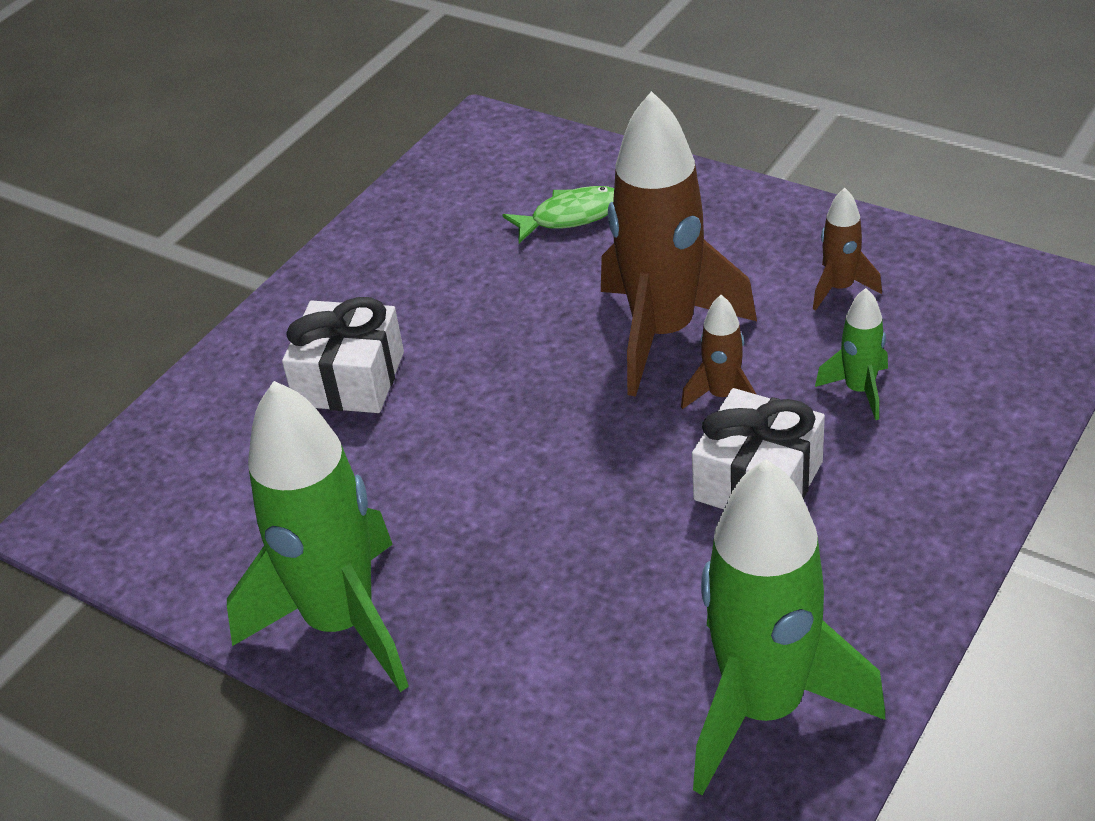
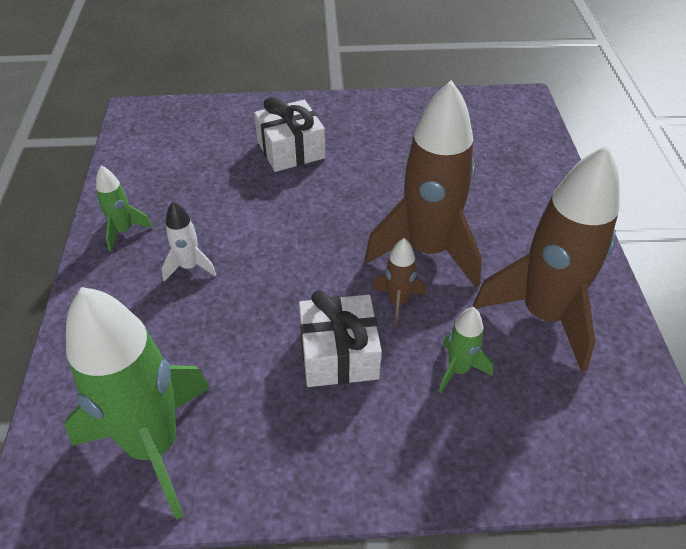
camera: 50 degrees right, 5 degrees up
green rocket [227,381,409,692] -> green rocket [96,166,153,251], size x0.45
green fish [503,186,614,243] -> none
brown rocket [813,188,882,311] -> brown rocket [473,145,620,372], size x2.24
none -> white rocket [162,202,217,281]

